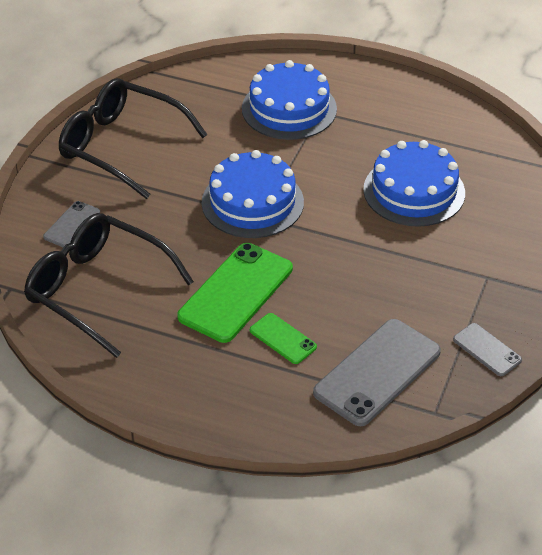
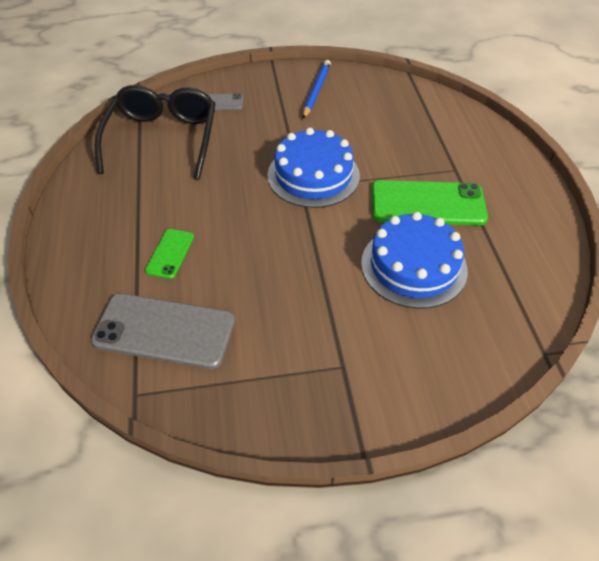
camera: 60 degrees right, 5 degrees up
black glasses [59,78,207,199] -> blue pencil [303,60,331,119]
green phone [177,243,293,343] -> green phone moved to [372,180,488,225]
blue cake [242,60,337,140] -> none
grey phone [453,323,522,376] -> none

